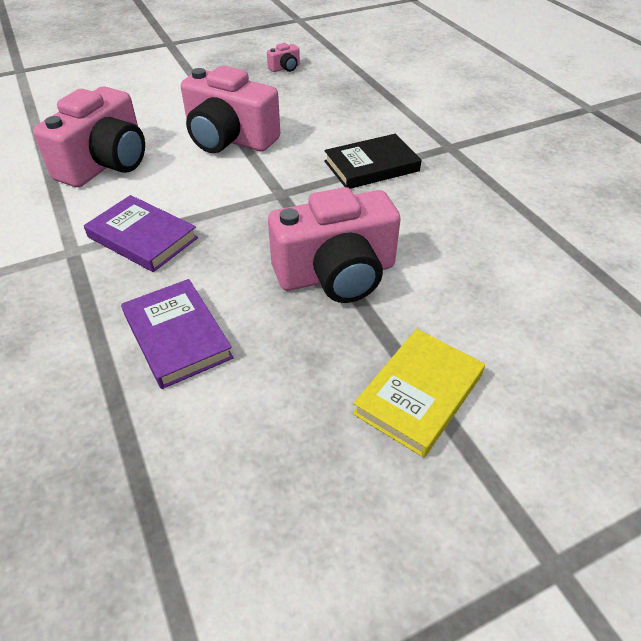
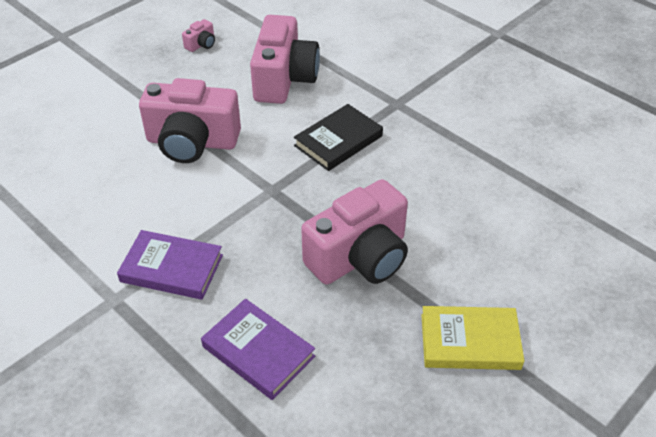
camera: 20 degrees left, 0 degrees up
pink camera [33,87,145,187] -> pink camera moved to [250,15,320,104]
yellow book [353,329,485,457] -> yellow book turned 75 degrees clockwise [421,306,524,370]

